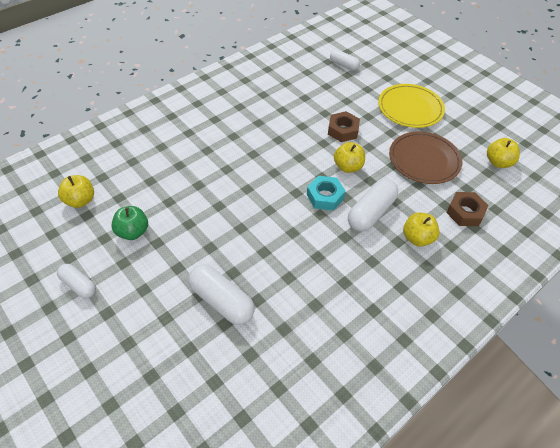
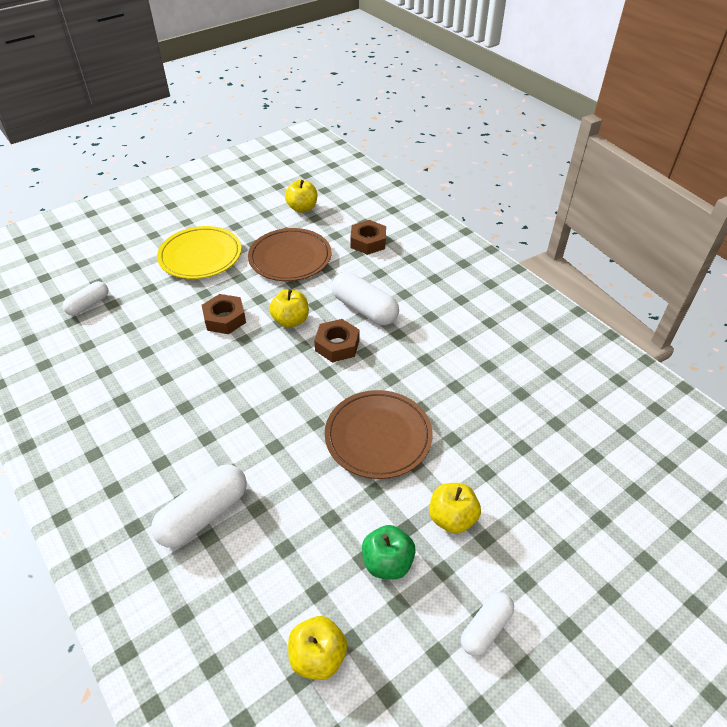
camera: 85 degrees left, 5 degrees down
white capsule [188,264,255,325] -> white capsule moved to [151,465,247,548]
turquoise nut [307,176,346,211] -> brown nut [314,319,360,362]
yellow apple [403,212,440,247] -> yellow apple moved to [429,483,481,534]
none -> brown plate [325,390,433,479]

